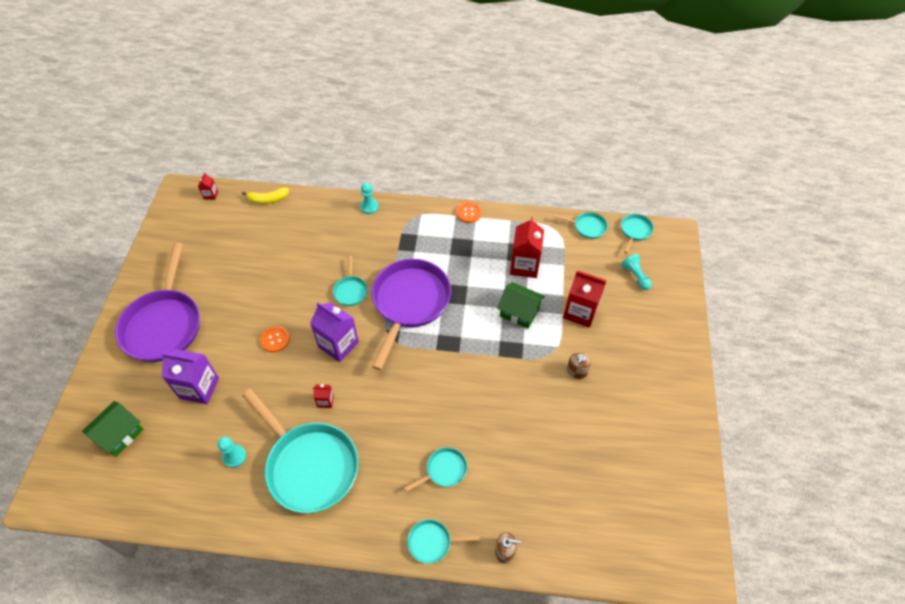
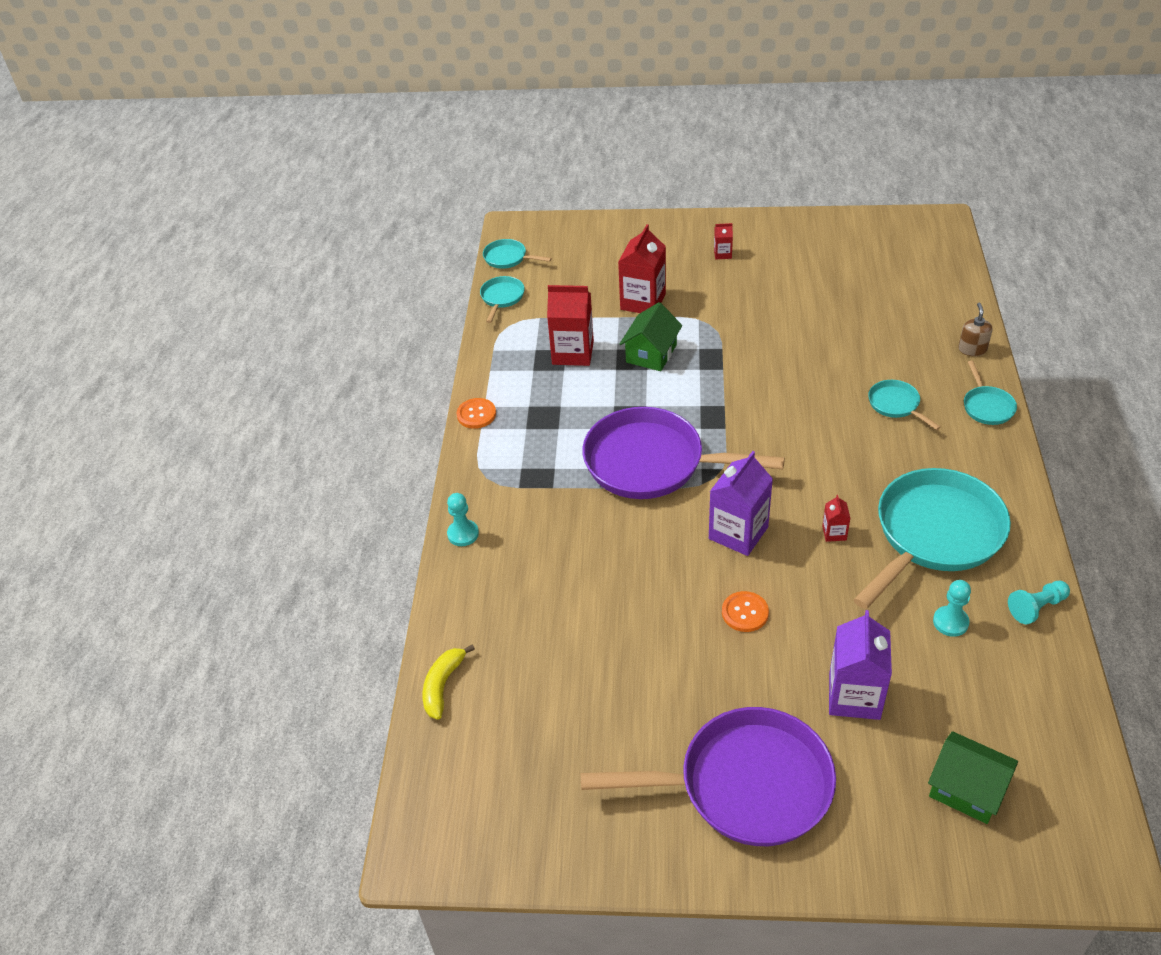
camera: 90 degrees left, 10 degrees down
red carton [198,173,218,200] -> red carton moved to [714,223,733,259]
yellow banana [242,187,289,204] -> yellow banana turned 150 degrees counterclockwise [423,645,475,720]
turquoise pan [333,256,368,306] -> none
brown soap dispenser [567,353,591,379] -> none
turquoise pawn [621,254,652,290] -> turquoise pawn moved to [1008,581,1070,624]

